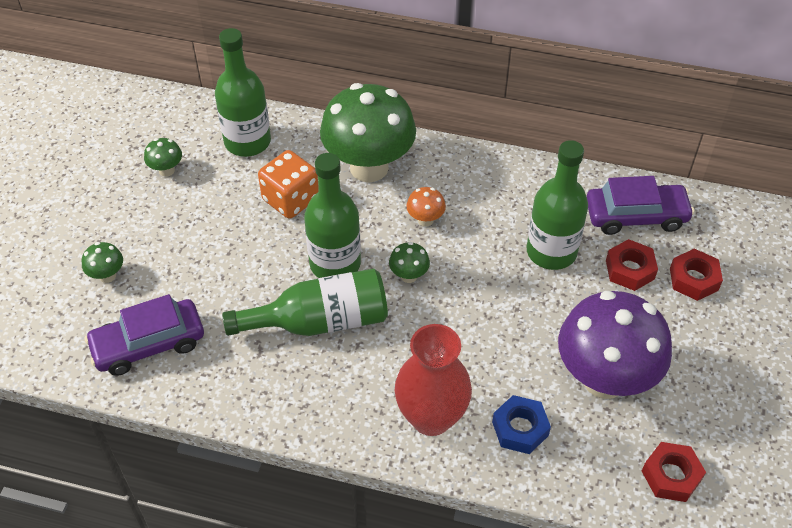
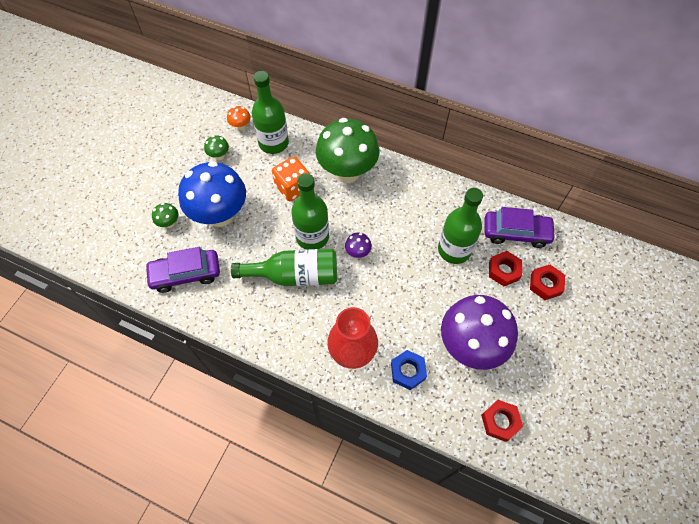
camera: 10 degrees right, 10 degrees up
green mushroom [389,242,430,283] -> purple mushroom [345,233,372,258]
orange mushroom [406,187,446,227] -> orange mushroom moved to [227,106,251,131]
none -> blue mushroom [178,161,246,227]

